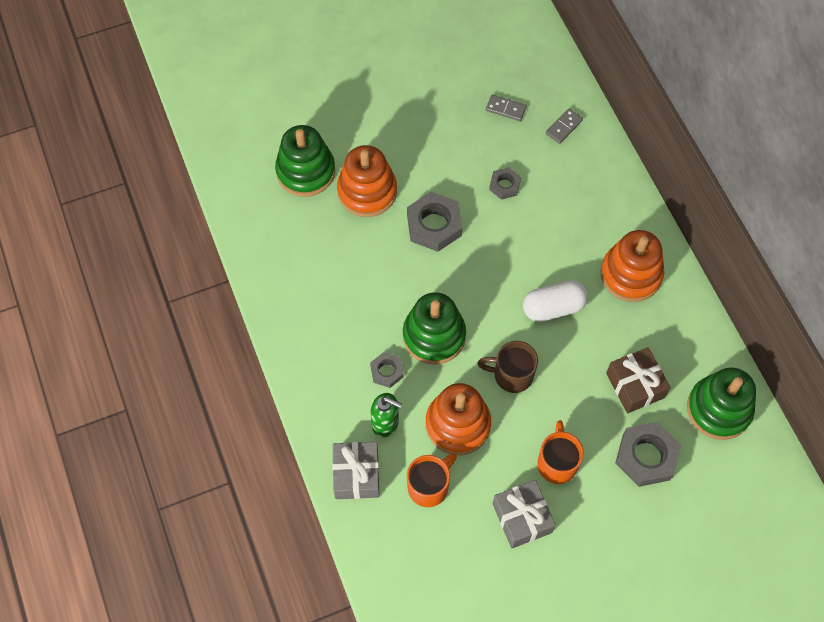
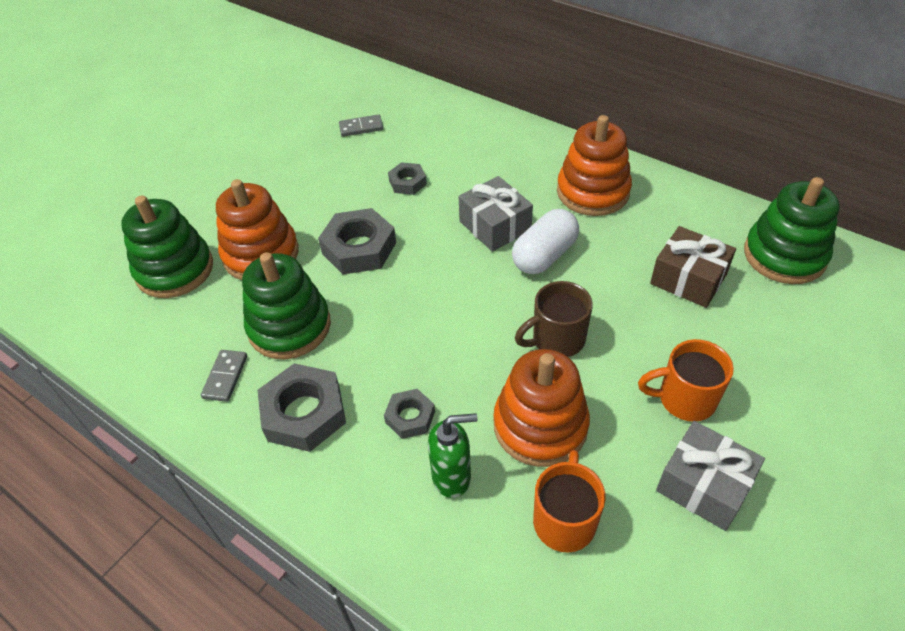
camera: 30 degrees left, 15 degrees down
grey gift [332,442,379,499] -> grey gift moved to [459,176,533,252]
green stacking toy [403,292,466,365] -> green stacking toy moved to [242,252,331,360]
orange mug [537,420,584,484] -> orange mug turned 60 degrees counterclockwise [638,339,734,421]
grey domino [546,108,583,144] -> grey domino moved to [201,350,247,402]
grey nut [615,422,681,487] -> grey nut moved to [257,363,346,452]

